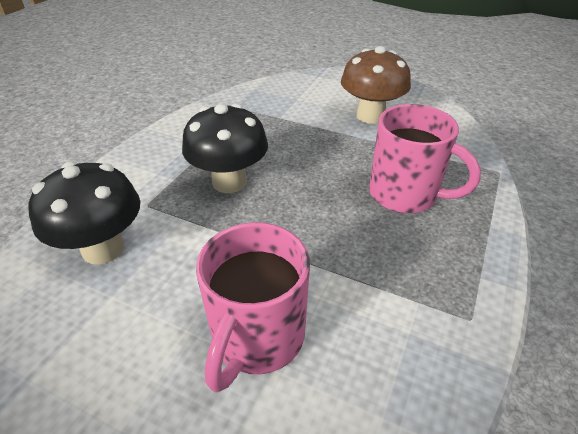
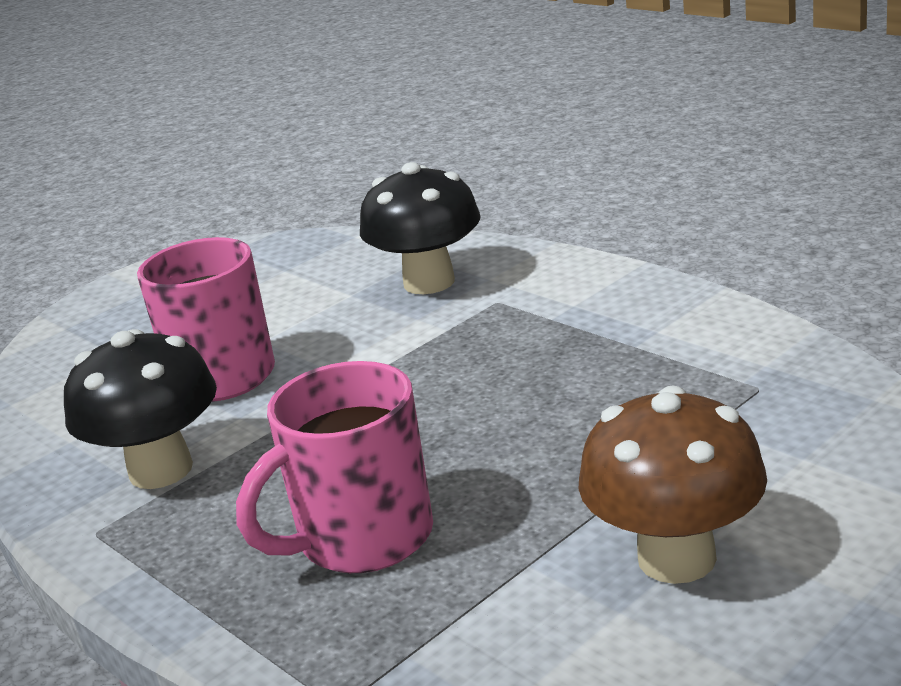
camera: 115 degrees right, 15 degrees down
black mushroom [182,104,268,193] -> black mushroom moved to [64,329,217,489]

